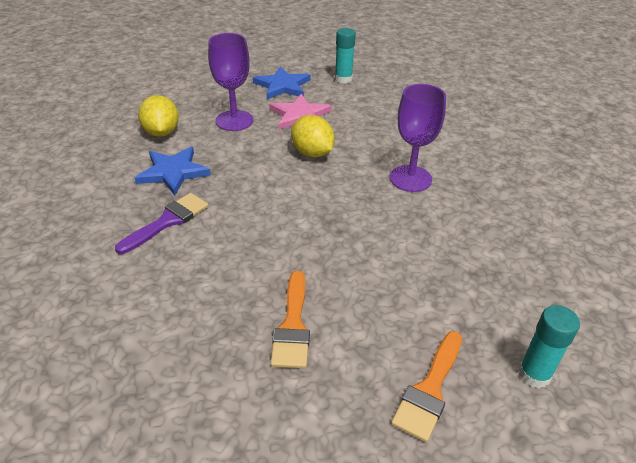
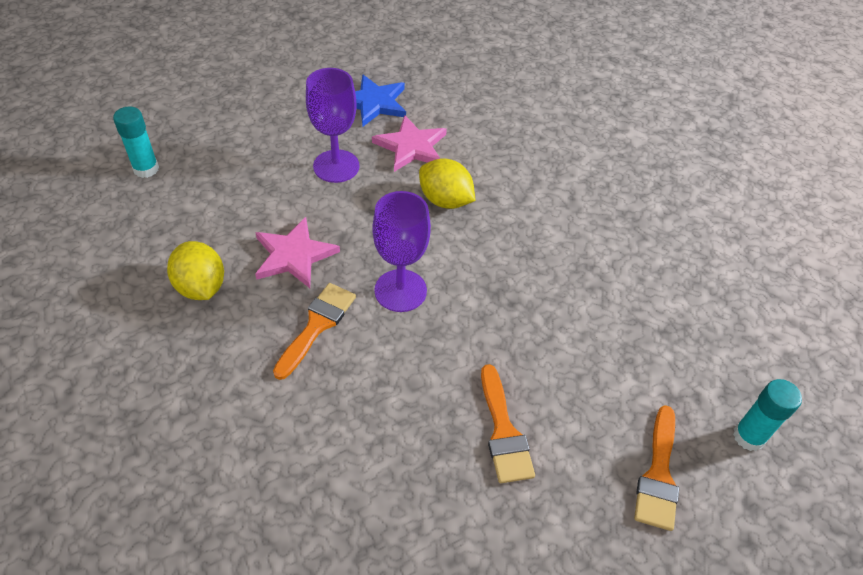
camera: 15 degrees left, 10 degrees up
purple brush [115,193,209,254] -> orange brush [273,283,356,380]
blue star [135,147,211,195] -> pink star [255,217,340,288]
yellow lemon [138,95,179,137] -> yellow lemon moved to [167,241,224,300]
turquoise glue stick [335,28,356,84] -> turquoise glue stick moved to [113,106,159,178]
purple goblet [390,84,446,192] -> purple goblet moved to [372,191,431,312]

